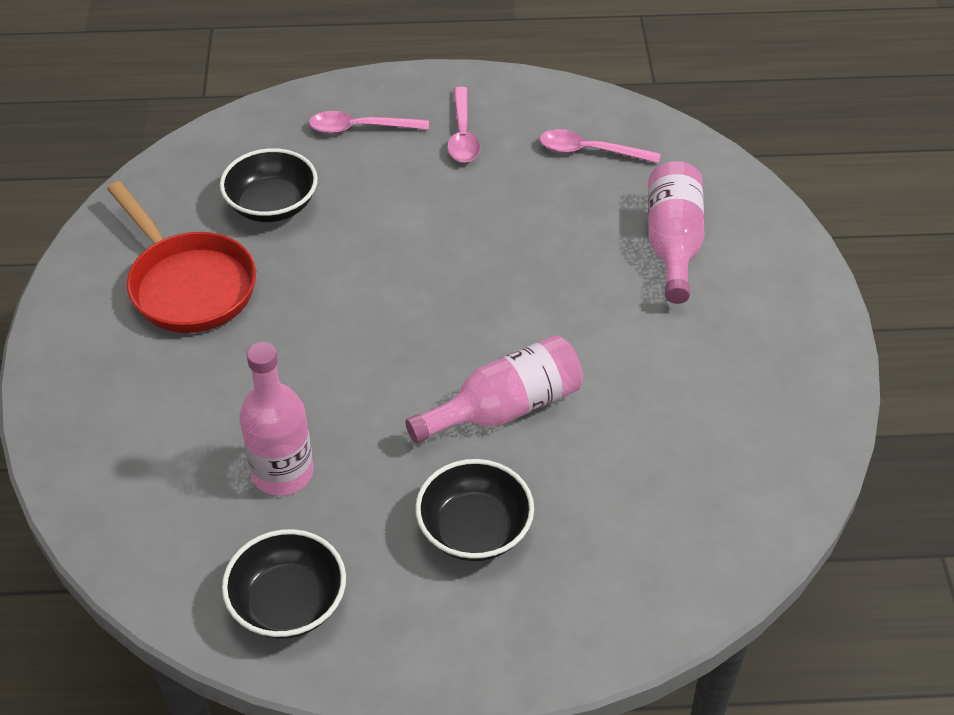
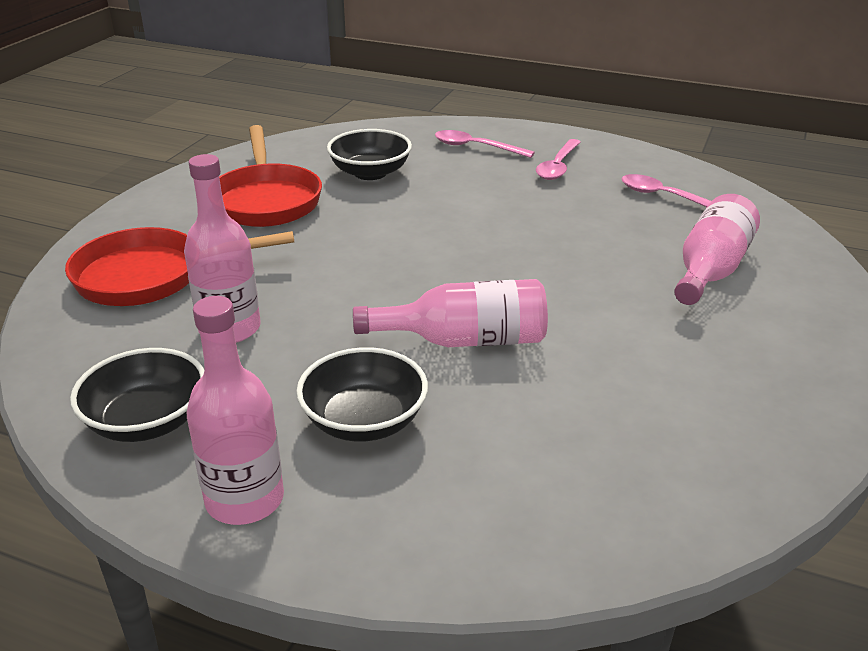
camera: 25 degrees right, 15 degrees down
none -> red pan [65,227,294,306]
none -> pink bottle [187,296,284,525]

